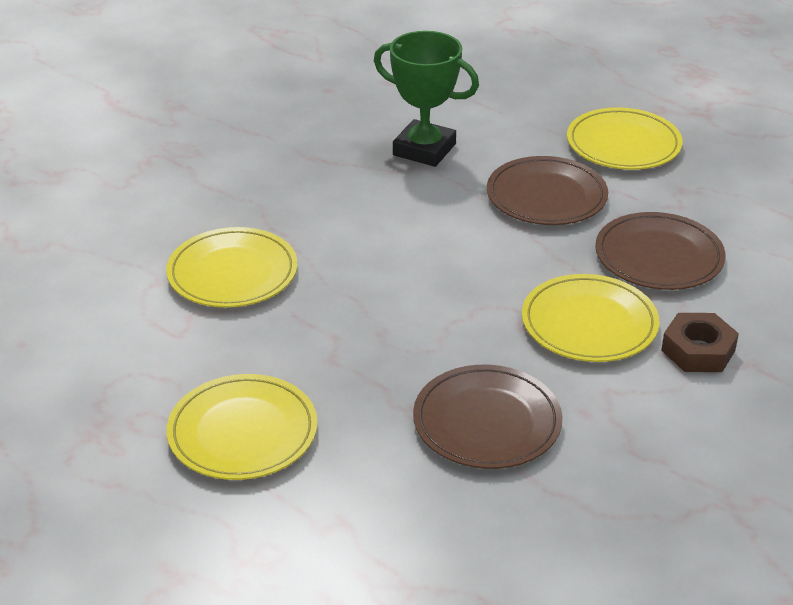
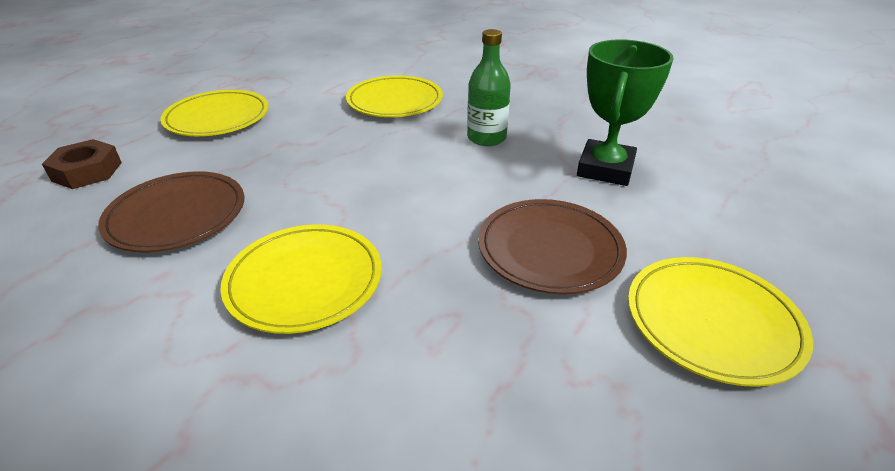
camera: 85 degrees right, 0 degrees up
brown plate [595,212,726,290] -> none
brown nut [661,313,739,372] -> brown nut moved to [42,139,122,189]
none -> green bottle [467,29,511,146]

